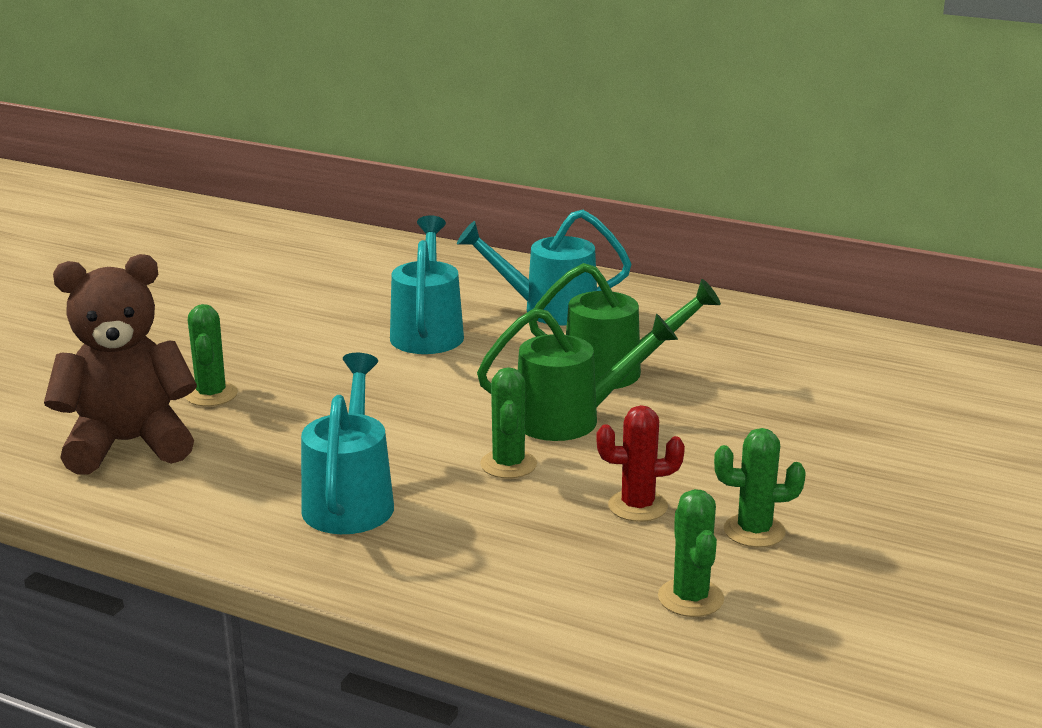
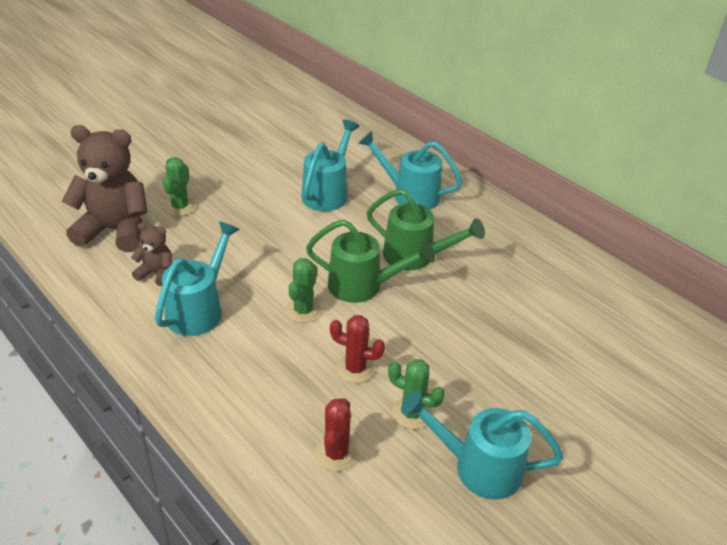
camera: 20 degrees right, 15 degrees up
green cactus [658,489,724,617] -> red cactus [315,398,358,472]
none -> brown teddy bear [131,223,172,286]
none -> turquoise watering can [401,391,563,500]

